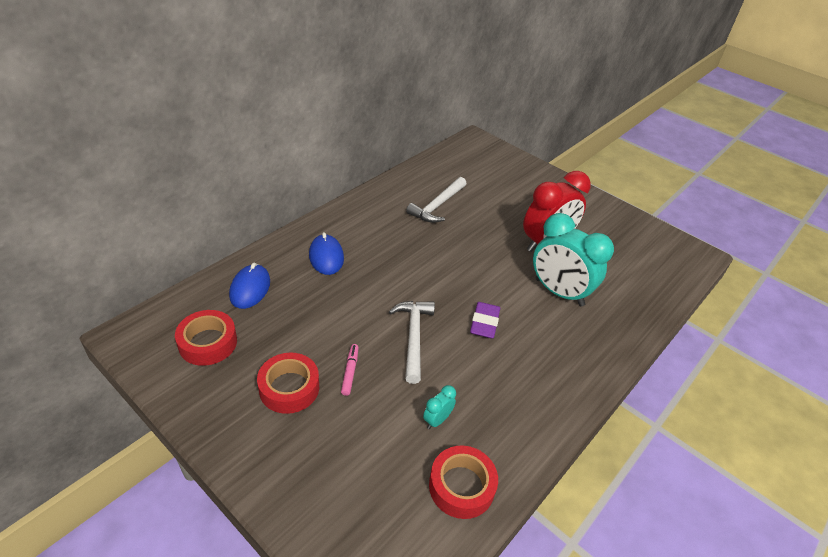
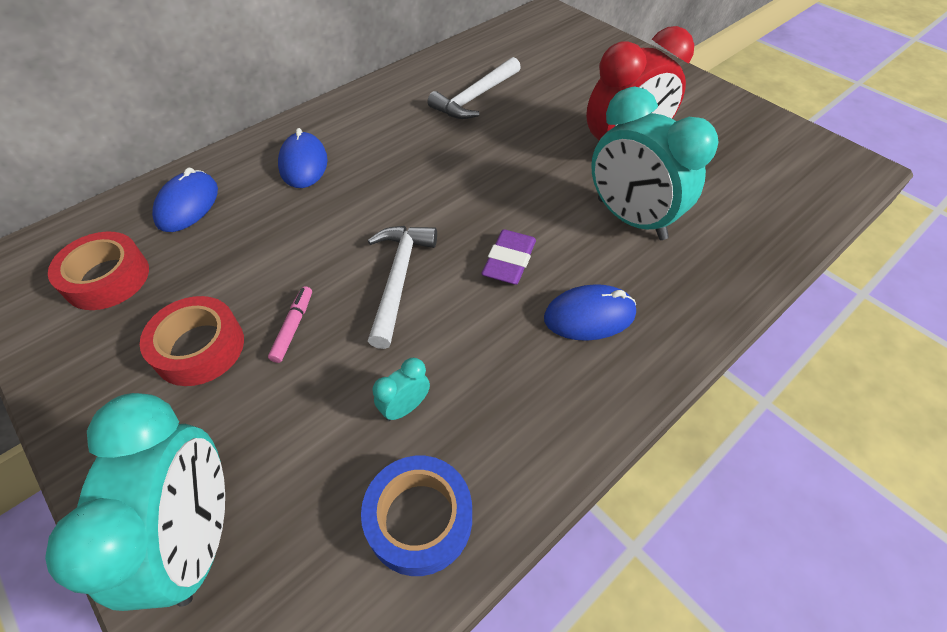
camera: 10 degrees right, 10 degrees up
red tape [429,445,498,519] -> blue tape [361,456,472,576]
none -> turquoise clock [45,393,225,611]
none -> blue mouse [544,284,636,341]

